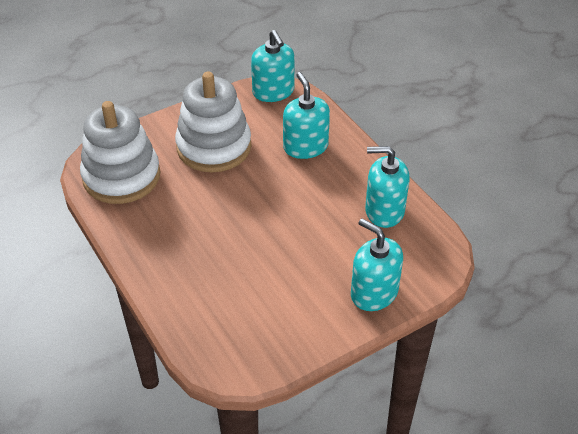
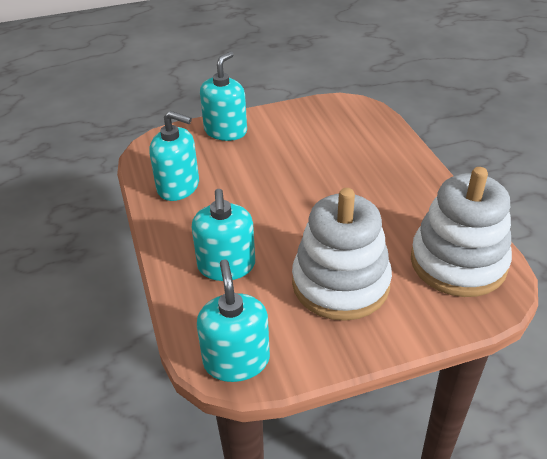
camera: 165 degrees left, 5 degrees down
turquoise soap dispenser [351,218,403,311] -> turquoise soap dispenser turned 120 degrees counterclockwise [200,51,247,141]

